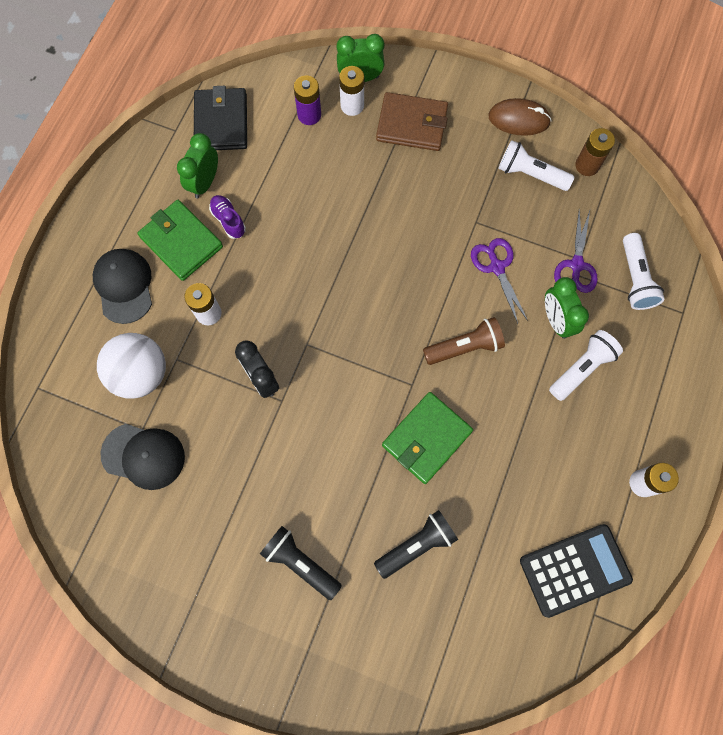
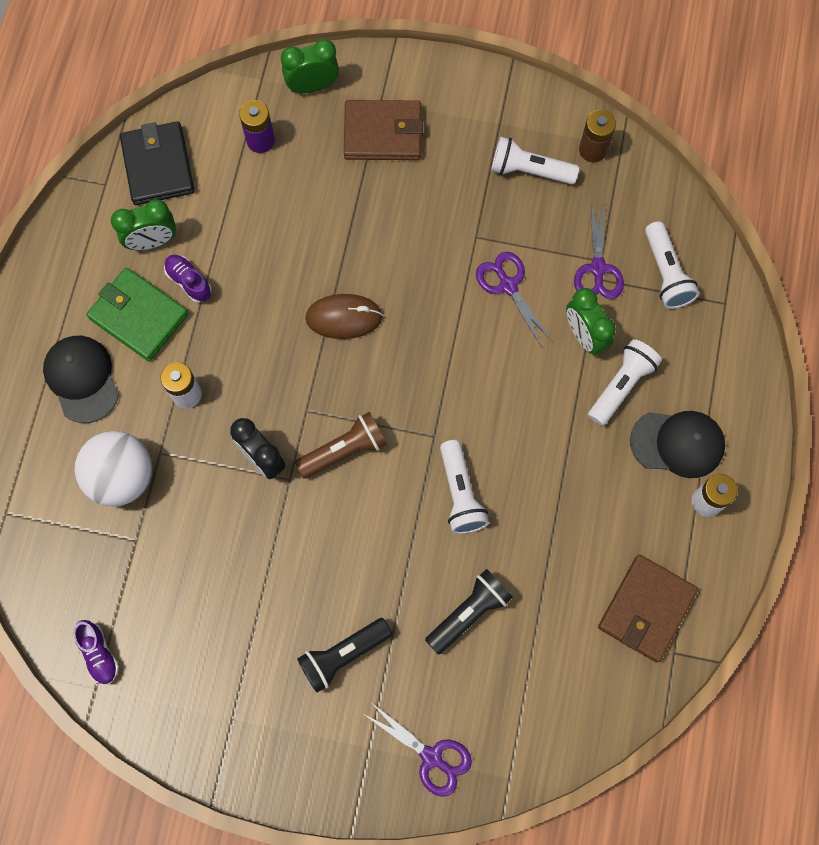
camera: 10 degrees left, 0 degrees up
black cap [101,424,185,490] -> black cap moved to [630,411,725,478]
green clock [177,133,218,198] -> green clock turned 120 degrees counterclockwise [111,199,176,250]
black flashlight [260,526,342,600] -> black flashlight turned 60 degrees counterclockwise [297,618,393,693]
white battery [339,66,364,116] -> none
green wallet [382,392,473,484] -> white flashlight [440,440,489,534]
brown flashlight [423,317,505,365] -> brown flashlight moved to [295,411,387,479]
brown mouse [488,98,552,136] -> brown mouse moved to [305,294,383,339]
black calculator [520,524,633,618] -> brown wallet [598,554,698,662]
none -> purple shoe [73,620,119,685]
none -> purple scissors [365,703,472,797]

